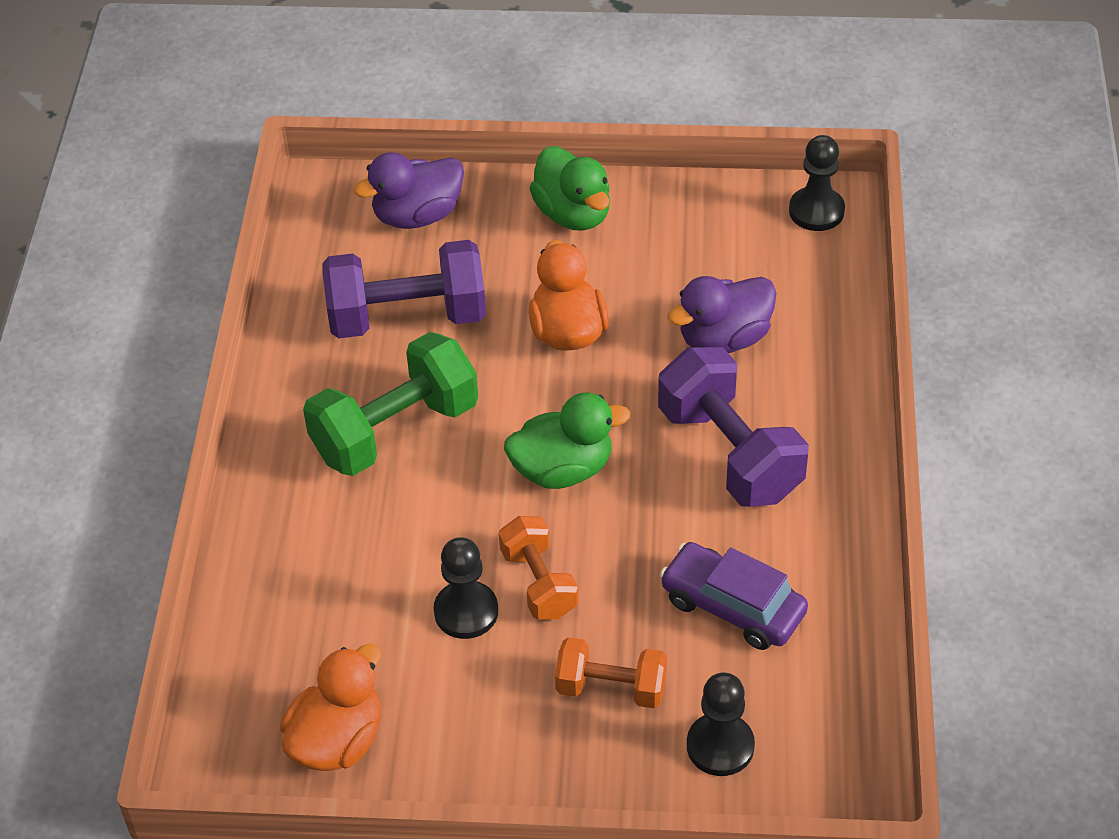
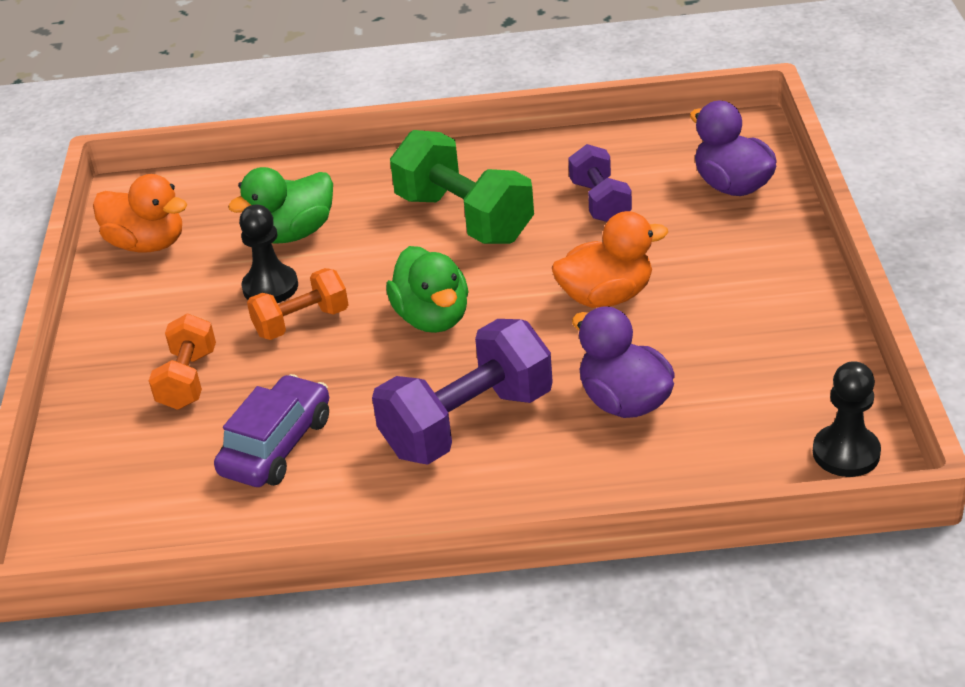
camera: 85 degrees right, 10 degrees down
purple dumbbell [322,240,486,338] -> purple dumbbell [568,144,632,222], size x0.59
green duck [530,146,610,231] -> green duck moved to [228,167,333,244]
black pawn [687,673,755,776] -> none

